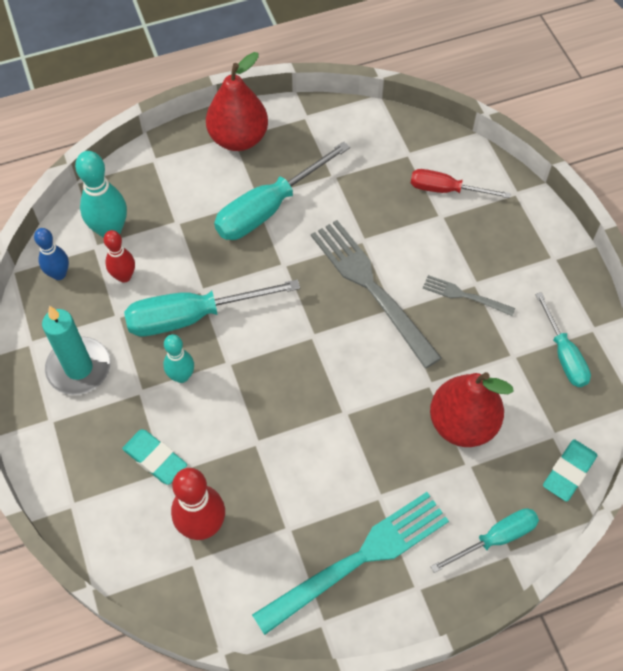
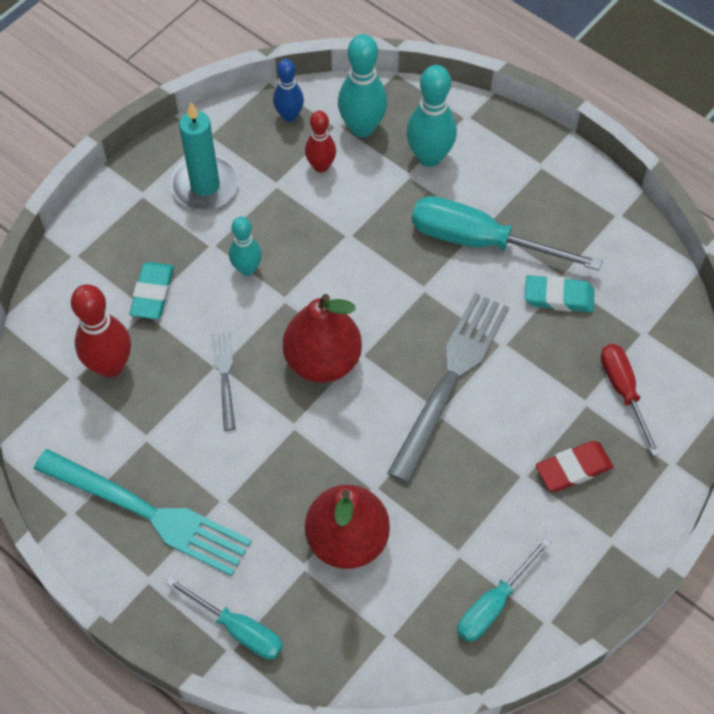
camera: 60 degrees right, 0 degrees up
turquoise screwdriver [124,279,300,336] -> none
red pear [206,52,268,151] -> red pear moved to [283,294,362,383]
grey fork [423,275,515,316] -> grey fork moved to [212,332,236,431]
turquoise eraser [543,439,597,502] -> turquoise eraser moved to [524,275,595,312]
none -> turquoise bowling pin [406,65,457,167]
none -> red eraser [536,441,613,492]

